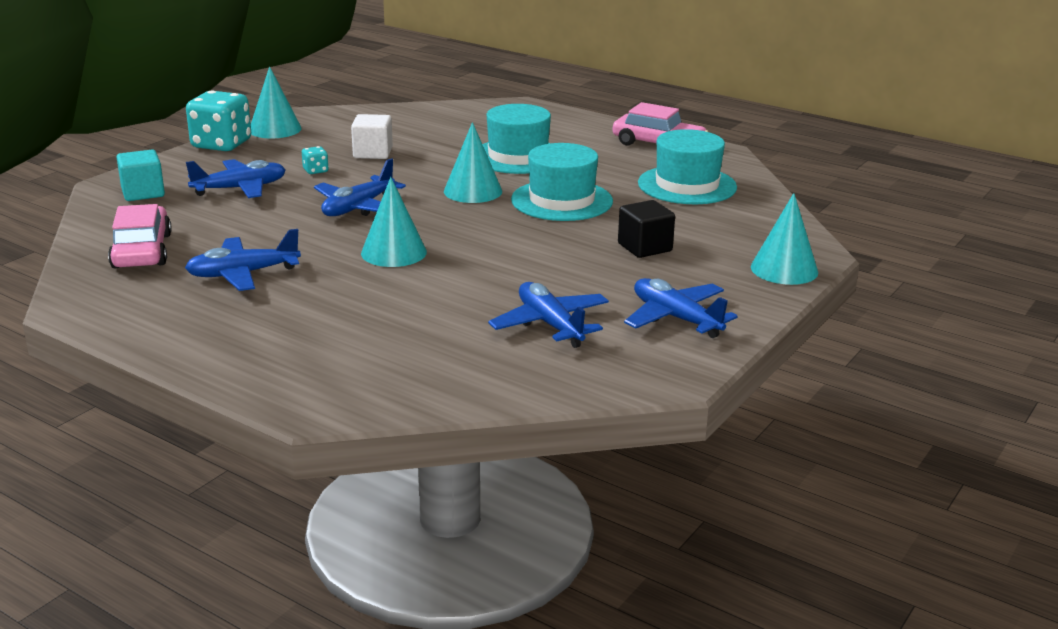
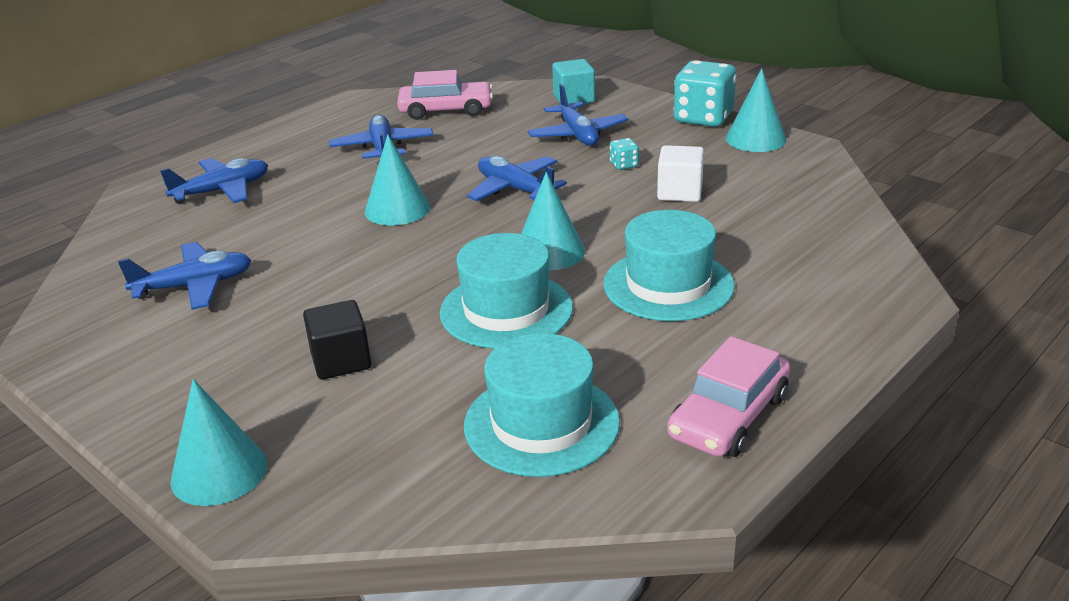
camera: 100 degrees right, 5 degrees up
blue plane [624,278,738,338] -> blue plane moved to [160,158,268,204]

